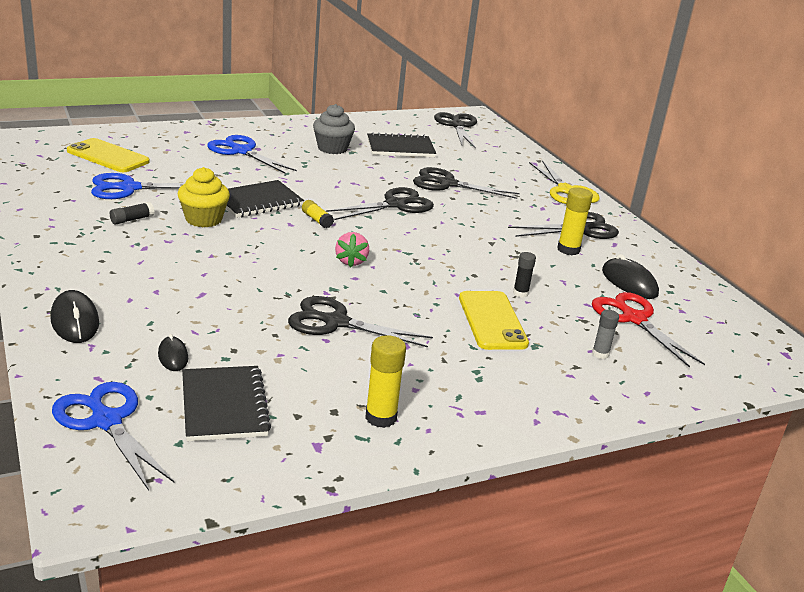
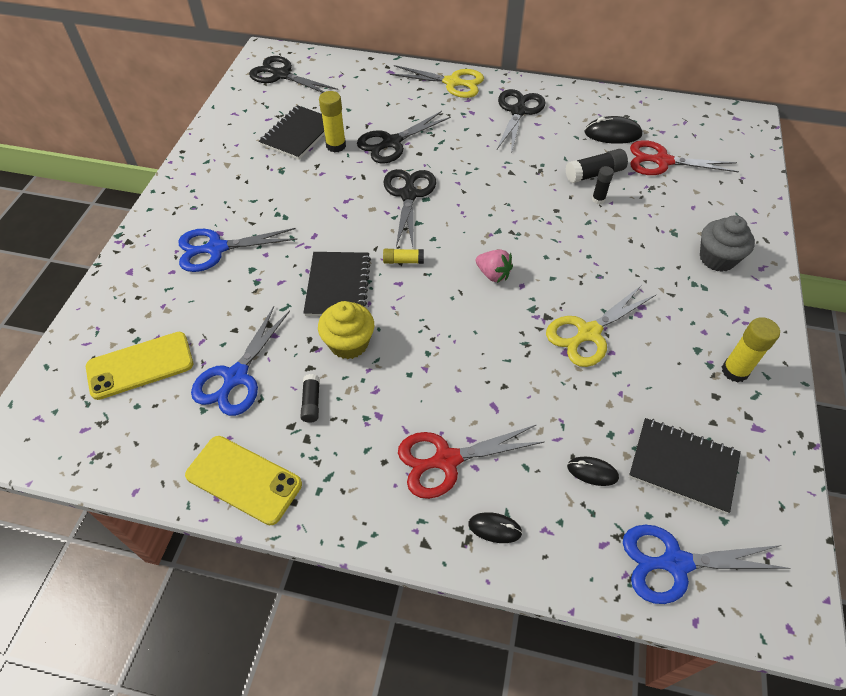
camera: 50 degrees left, 25 degrees up
black mouse [50,290,99,343] -> black mouse [468,512,523,543], size x0.61
black scissors [288,296,433,347] -> yellow scissors [546,285,656,367]
grey cupcake [313,104,355,154] -> grey cupcake moved to [700,215,755,272]
yellow phone [459,291,529,350] -> yellow phone moved to [185,436,302,525]
yellow glue stick [557,187,593,255] -> yellow glue stick moved to [319,91,346,153]
grey glue stick [592,310,619,359] -> none
none -> red scissors [398,424,544,499]
none -> black glue stick [565,149,628,183]

